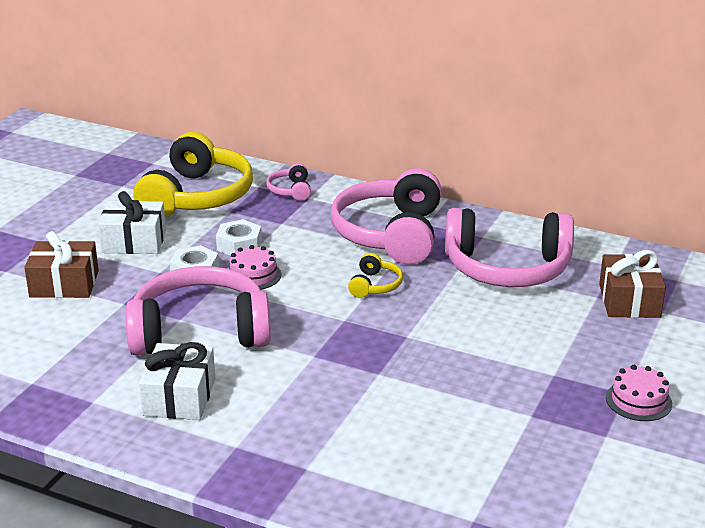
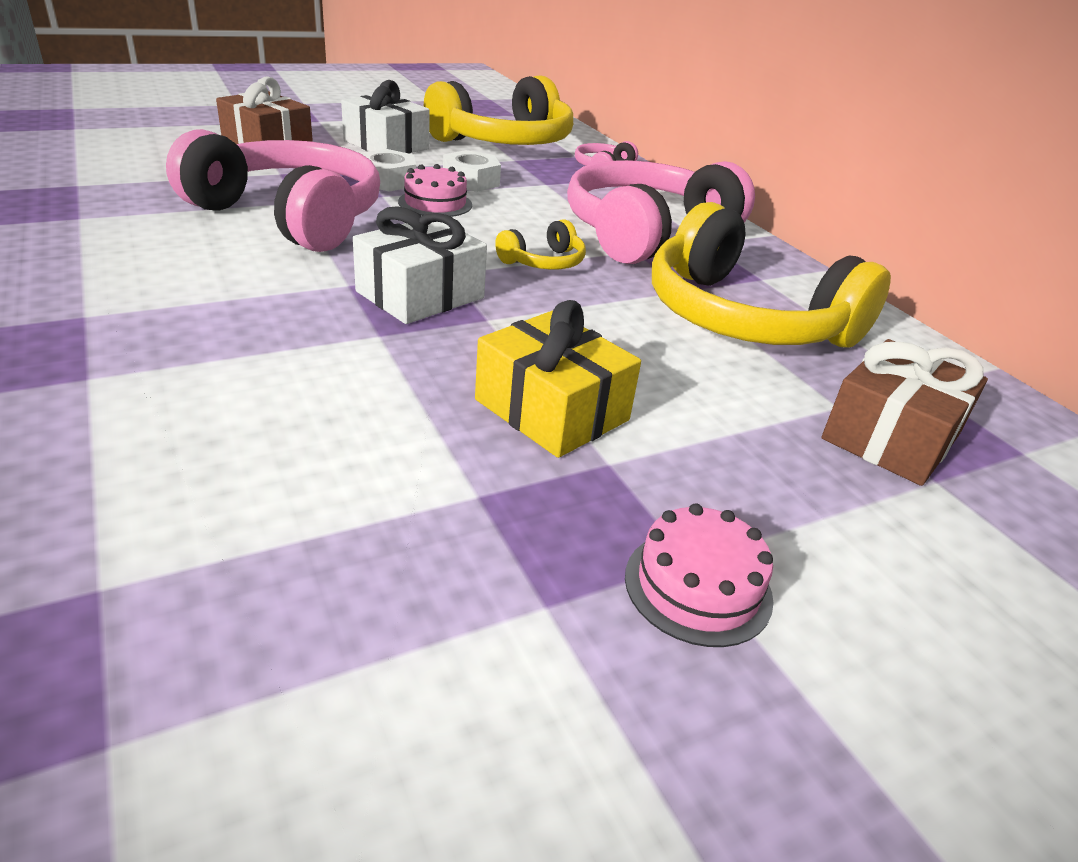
camera: 35 degrees right, 5 degrees up
white gift [139,342,215,420] -> white gift moved to [353,206,487,324]
pink headphones [445,208,574,287] -> yellow headphones [652,202,891,348]
none -> yellow gift [475,300,641,458]

